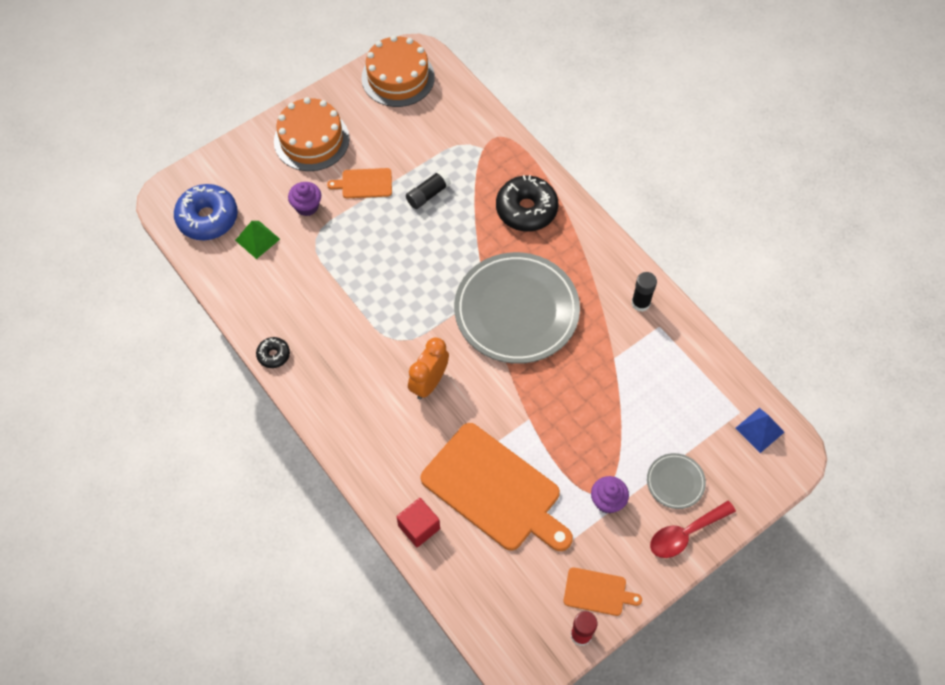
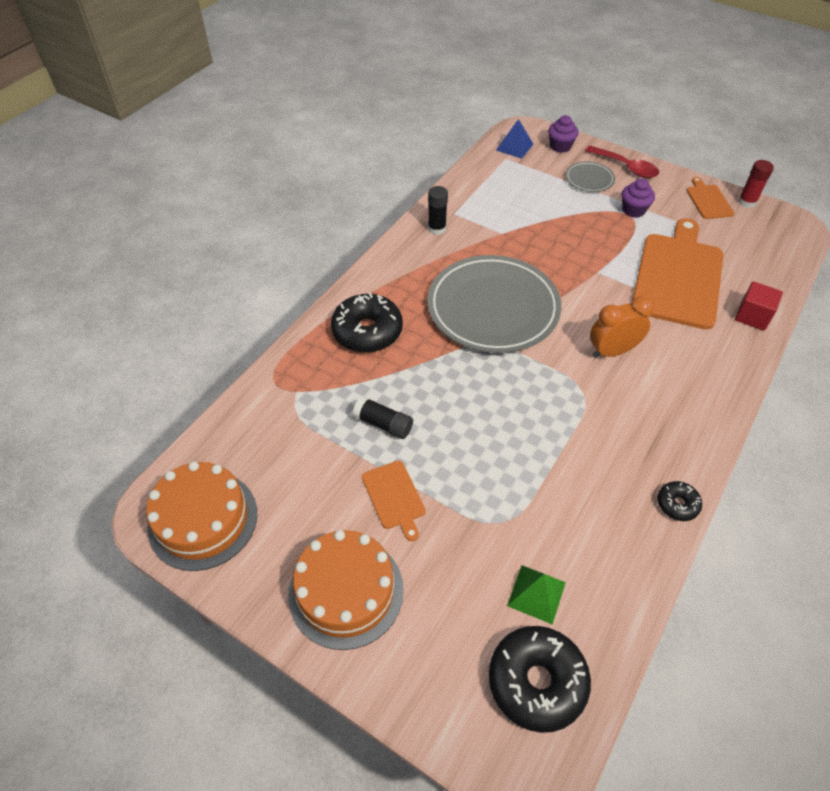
camera: 110 degrees left, 10 degrees down
blue donut [174,184,238,240] -> black donut [489,626,591,733]
purple cupcake [288,182,321,216] -> purple cupcake moved to [548,115,578,153]
orange clock [408,337,449,399] -> orange clock turned 150 degrees clockwise [590,296,654,358]

